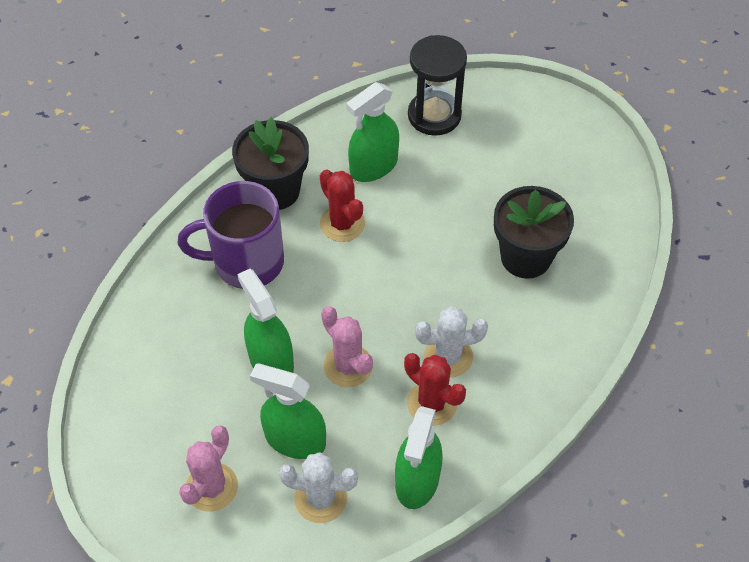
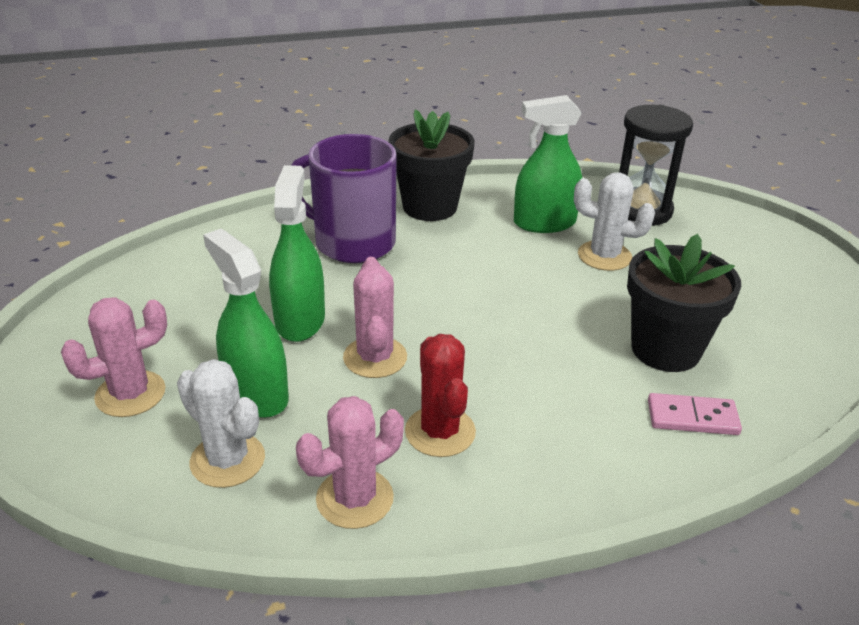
camera: 30 degrees right, 20 degrees down
red cactus [320,170,365,242] -> none
green spray bottle [395,406,442,509] -> pink cactus [296,396,404,529]
white cactus [415,307,488,378] -> white cactus moved to [574,172,655,271]
none -> pink domino [648,393,742,435]

